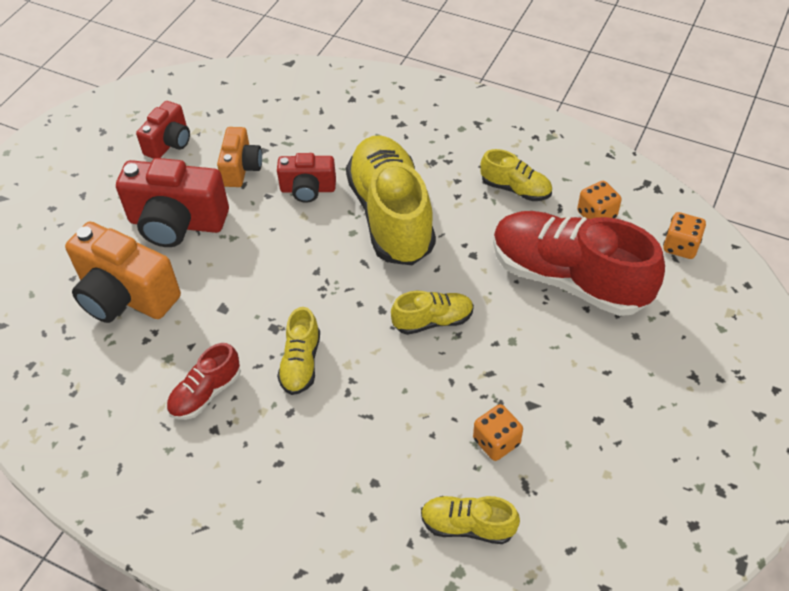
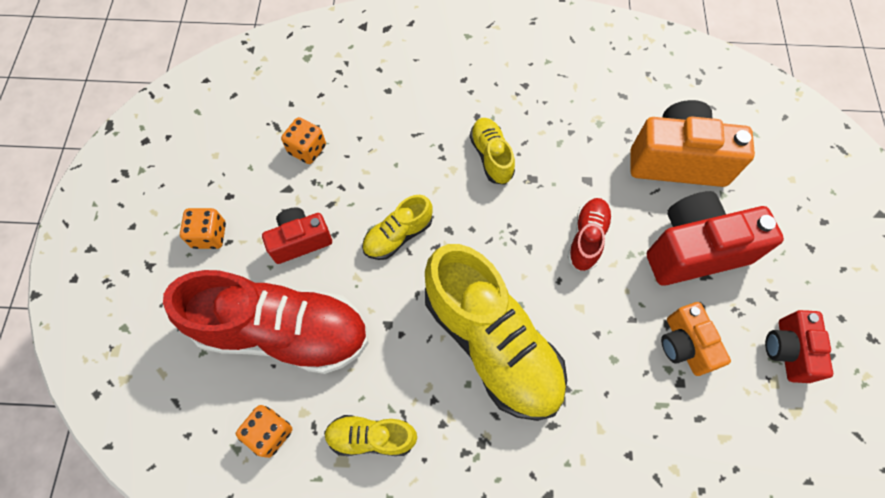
camera: 155 degrees right, 15 degrees up
red shoe [166,343,241,420] -> red shoe moved to [567,198,613,271]
red camera [277,153,336,203] -> red camera moved to [262,208,332,264]
yellow shoe [421,496,520,544] -> none
orange dice [663,212,706,259] -> orange dice moved to [180,208,226,249]

